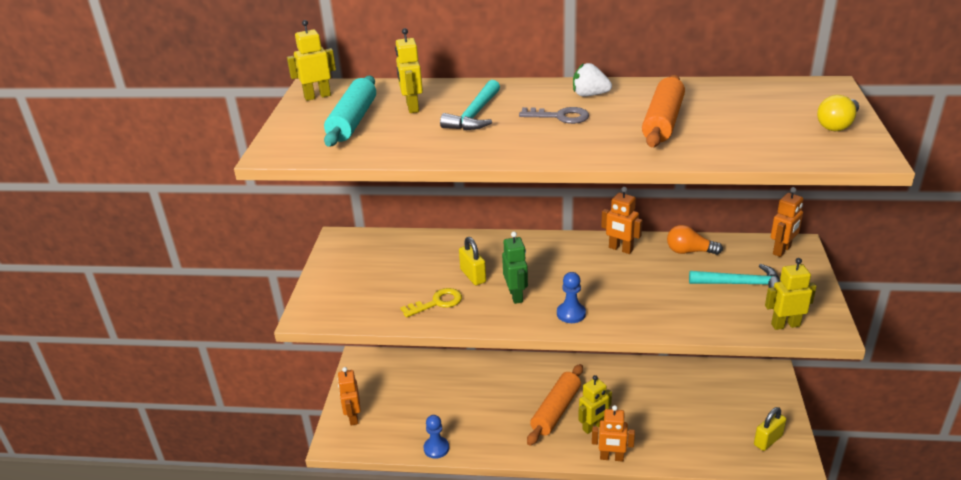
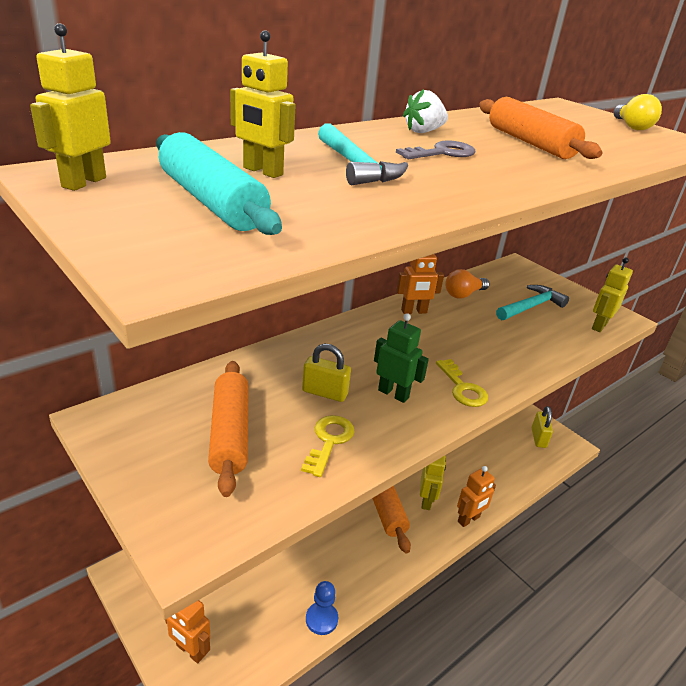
camera: 50 degrees left, 0 degrees up
blue pawn [557,272,586,323] -> yellow key [436,359,488,407]
orange robot [771,187,803,257] -> none
none -> orange rolling pin [208,361,249,497]

